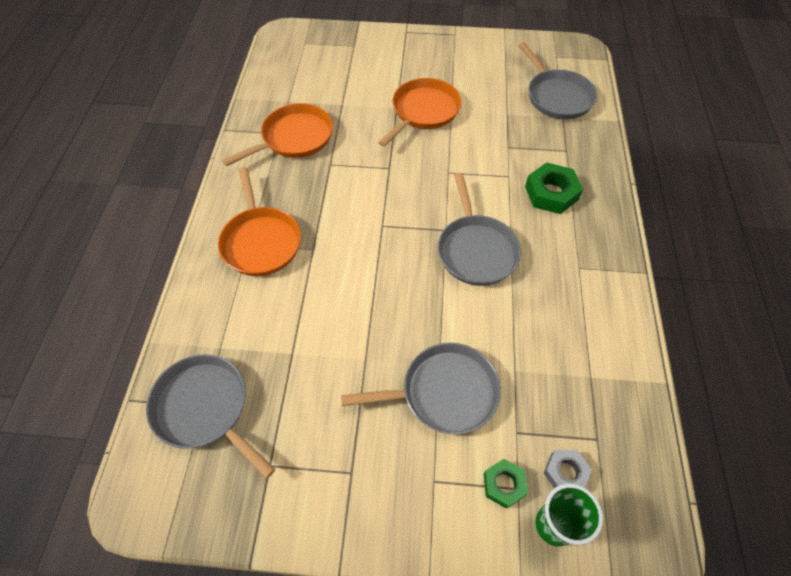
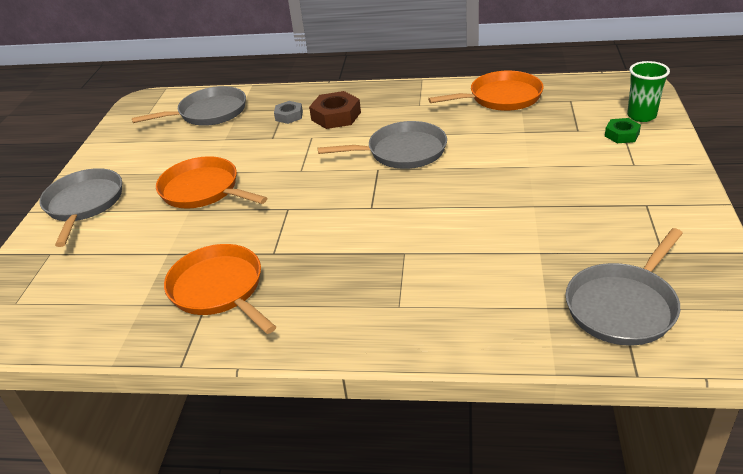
camera: 85 degrees left, 20 degrees down
orange pan [218,167,301,276] -> orange pan moved to [428,71,544,111]
grey pan [341,343,501,434] -> grey pan moved to [39,168,122,247]
green nut [525,163,583,214] -> brown nut [309,91,361,129]
grey nut [544,450,592,488] -> grey nut moved to [274,101,303,124]

